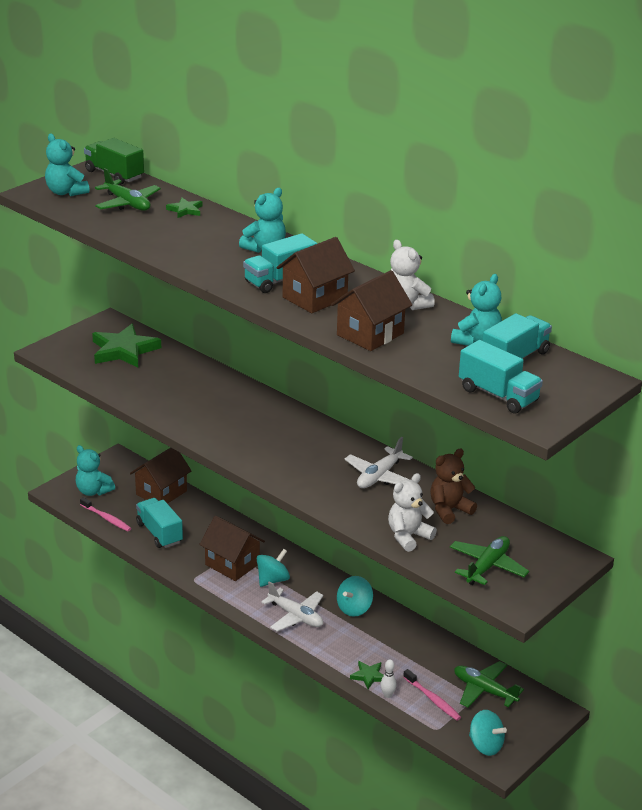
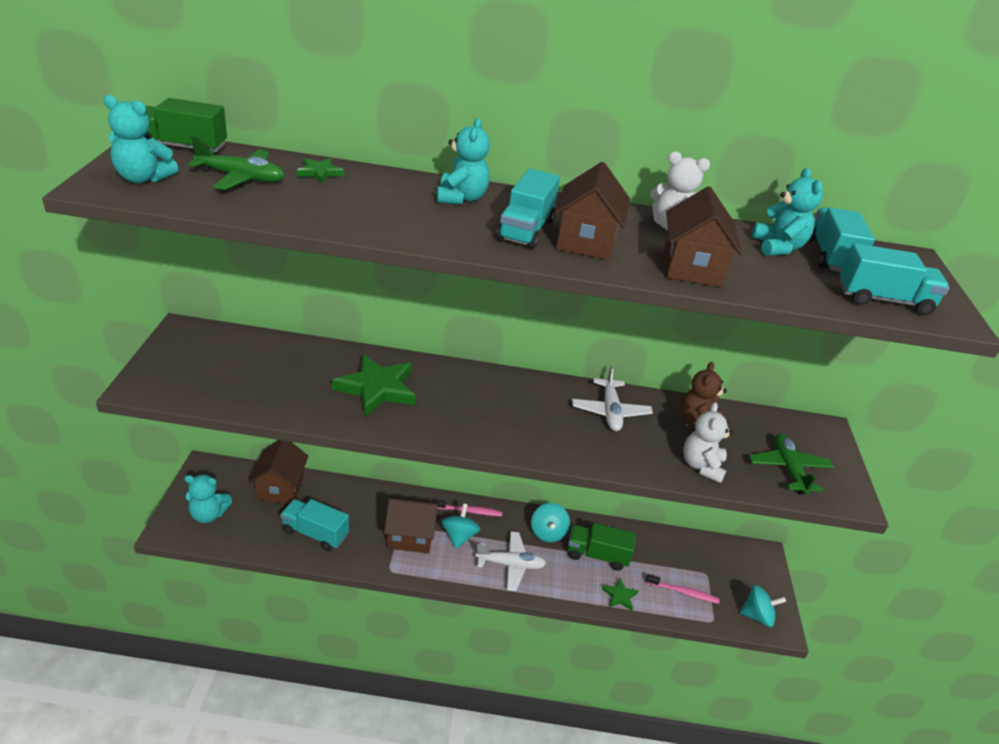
camera: 40 degrees left, 5 degrees up
pink toothbrush [80,497,131,531] -> pink toothbrush moved to [433,499,502,516]
green star [92,324,161,368] -> green star moved to [332,354,416,416]
white bowling pin [380,659,397,698] -> none
green plane [454,661,524,708] -> none
none -> green truck [568,523,636,571]

